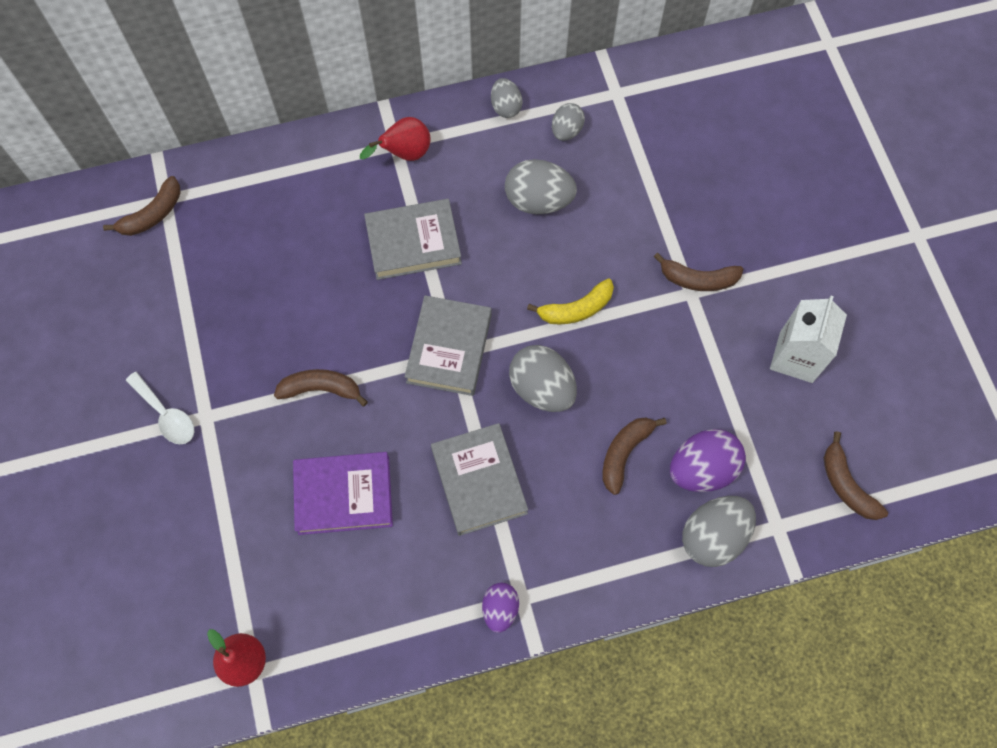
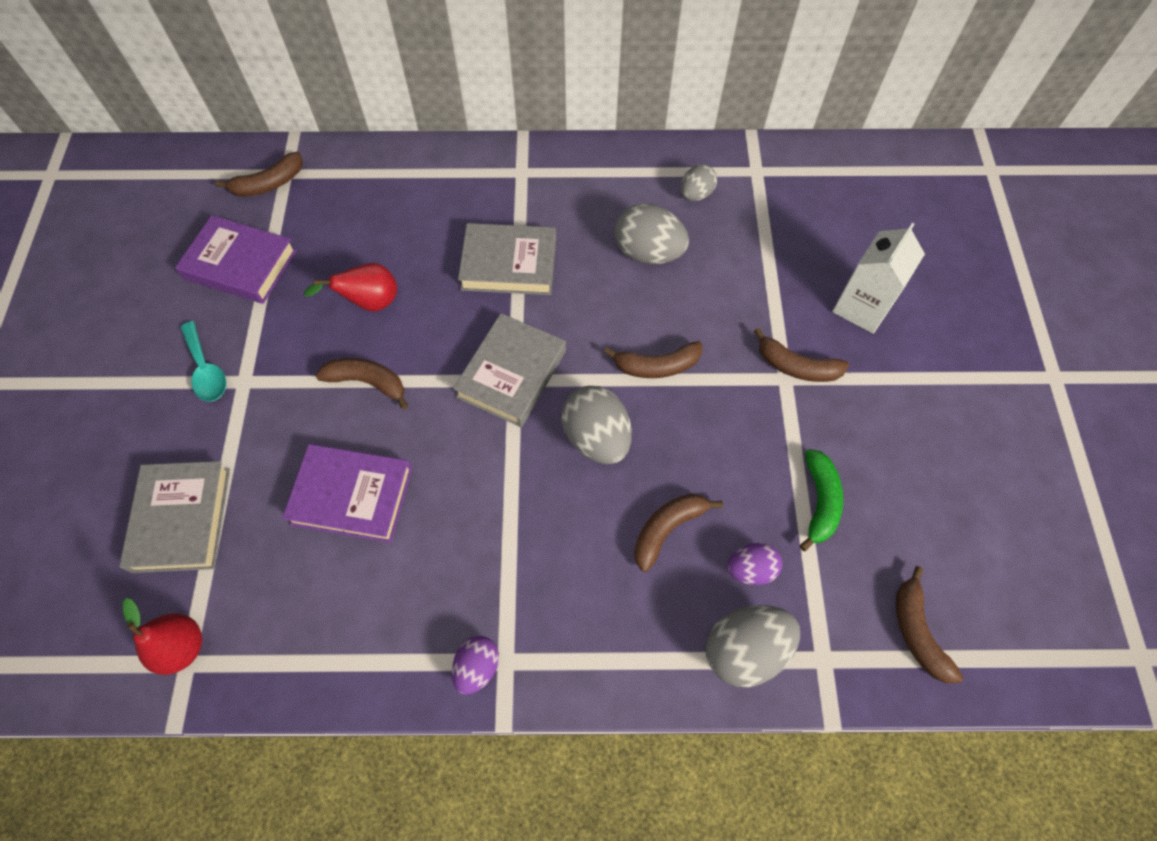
camera: 15 degrees right, 5 degrees down
white spoon [126,372,194,444] -> turquoise spoon [180,321,226,402]
red pear [360,117,431,161] -> red pear moved to [304,263,397,312]
grey book [431,423,528,536] -> grey book moved to [119,461,230,573]
grey egg [491,78,523,118] -> none
yellow banana [527,278,614,325] -> brown banana [604,341,702,378]
purple egg [670,429,746,492] -> purple egg [727,543,782,585], size x0.60
white carton [770,296,847,383] -> white carton moved to [832,223,925,334]
none -> purple book [175,215,297,304]
none -> green banana [799,449,843,551]

